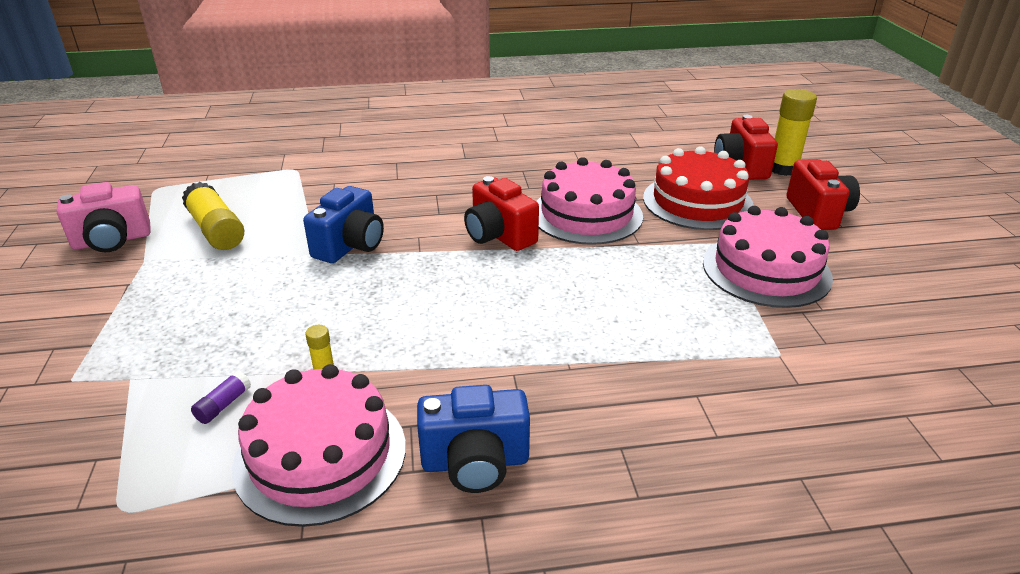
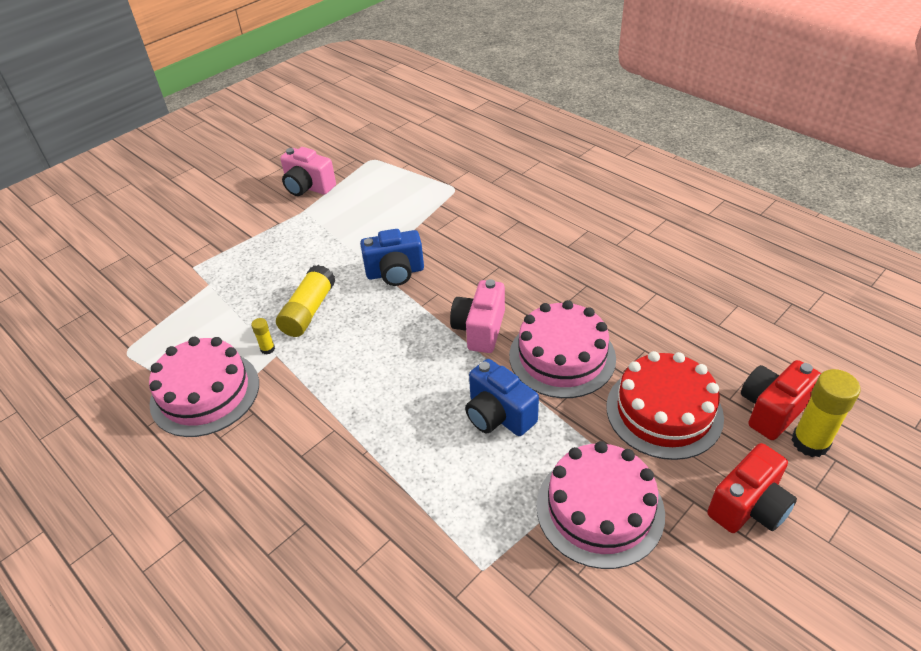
camera: 55 degrees right, 10 degrees up
yellow glue stick [182,182,244,250] -> yellow glue stick moved to [276,265,336,337]
purple glue stick [191,371,251,424] -> none
blue camera [417,385,530,493] -> blue camera moved to [465,359,539,436]
red camera [464,176,539,251] -> pink camera [450,279,505,353]

